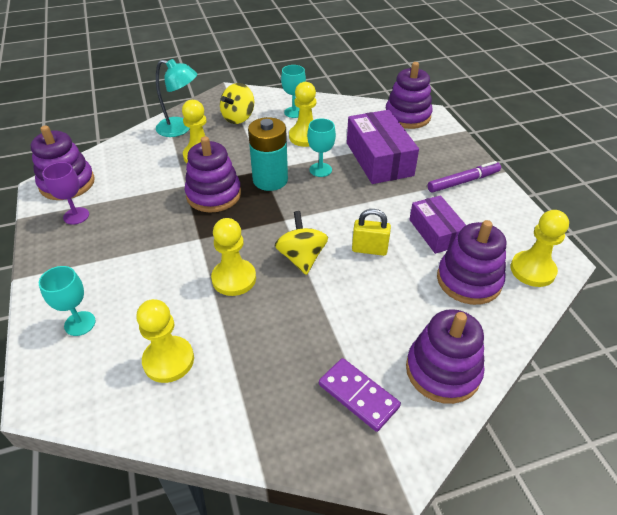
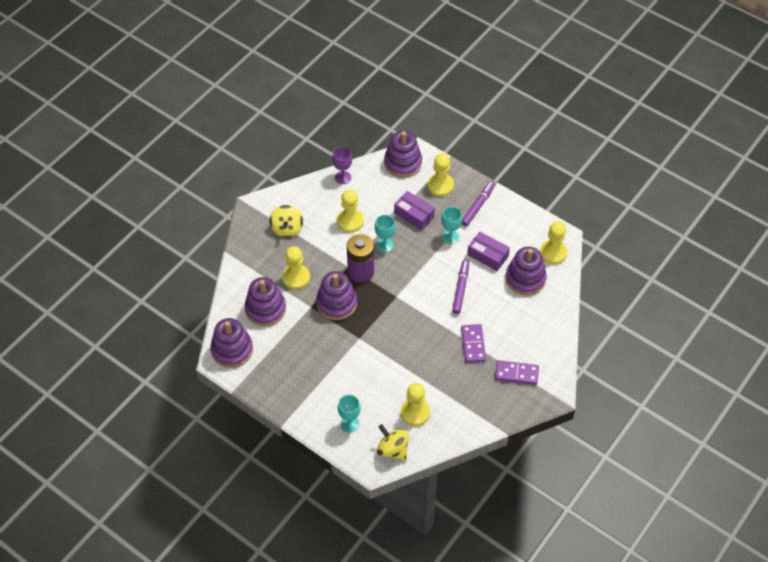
camera: 35 degrees left, 10 degrees up
purple goblet [42,162,89,225] -> purple goblet moved to [332,147,352,184]
turquoise lamp [156,59,197,137] -> none
yellow pawn [211,218,256,296] -> yellow pawn moved to [427,154,454,197]
turquoise battery [248,117,288,191] -> purple battery [347,234,374,283]
yellow spinning top [275,211,328,275] -> yellow spinning top moved to [377,424,409,461]
turquoise goblet [281,65,306,118] -> turquoise goblet moved to [441,207,462,245]
purple box [347,110,419,184] -> purple box [394,191,435,230], size x0.63
yellow padlock [352,209,391,256] -> purple marker [452,260,469,314]
purple stacking toy [406,309,484,404] -> purple stacking toy moved to [245,277,286,326]
none -> purple domino [461,324,486,363]

